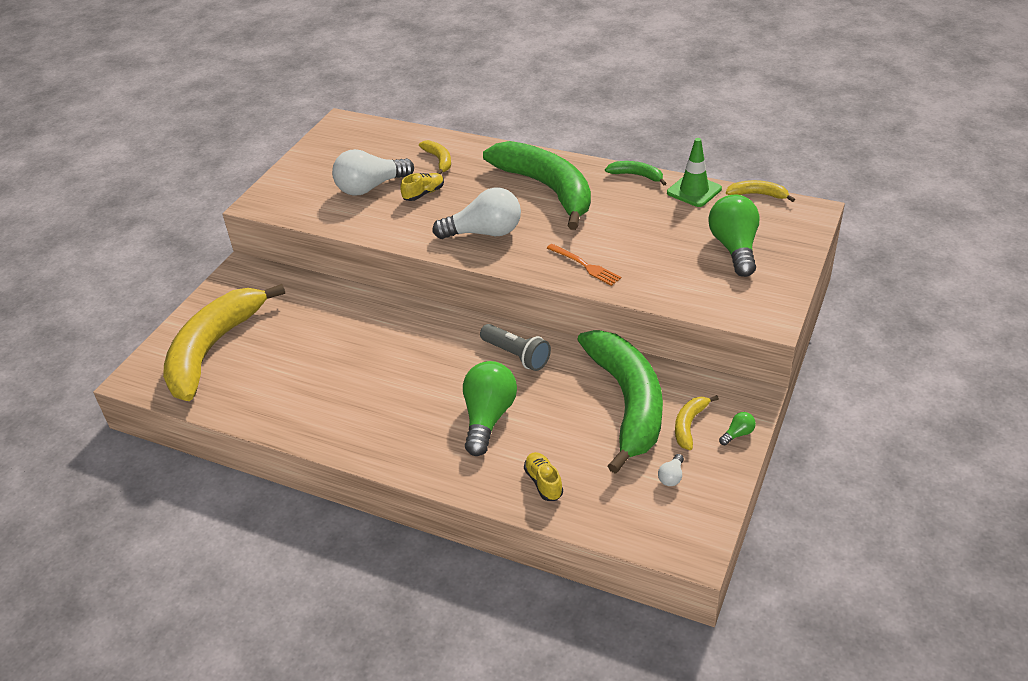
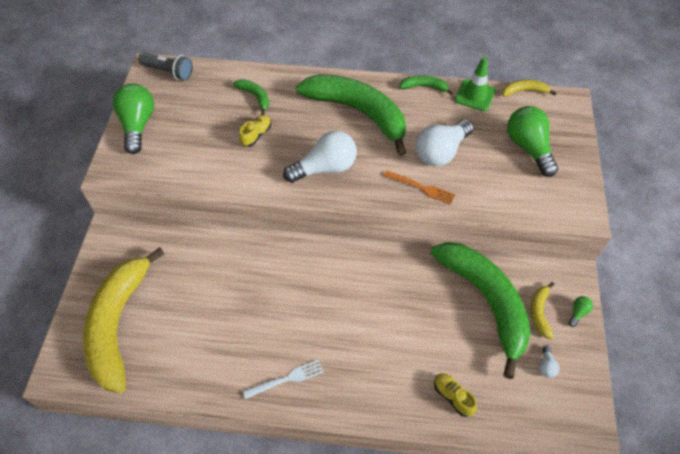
camera: 20 degrees left, 15 degrees up
white light bulb [332,149,414,196] -> white light bulb moved to [416,120,474,166]
yellow banana [419,140,451,175] -> green banana [233,79,269,115]
green light bulb [463,361,517,456] -> green light bulb moved to [113,84,154,154]
grey flashlight [480,324,551,371] -> grey flashlight moved to [138,52,193,81]
none -> white fork [243,360,324,399]

